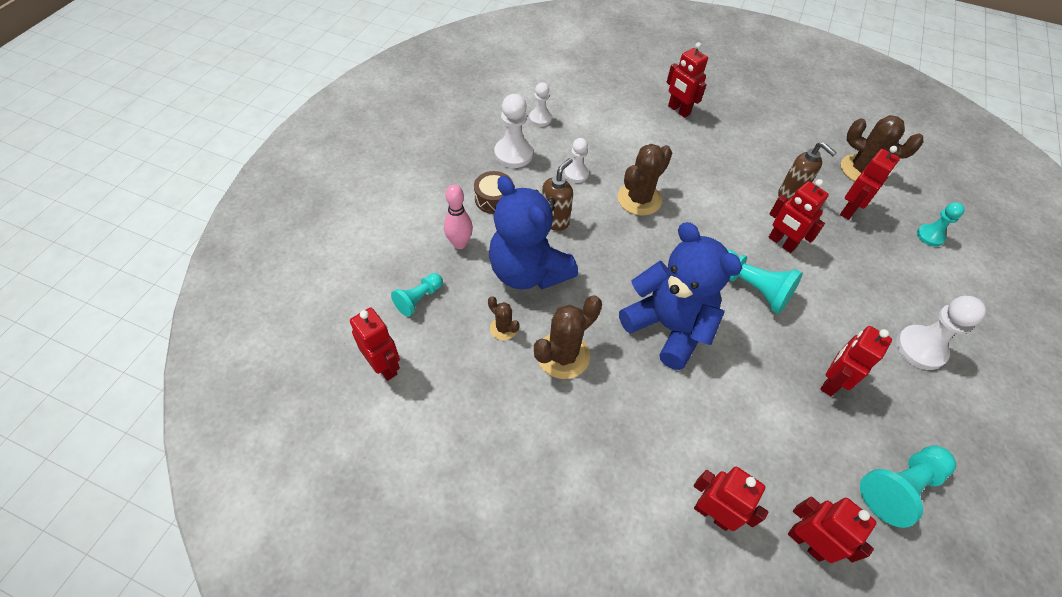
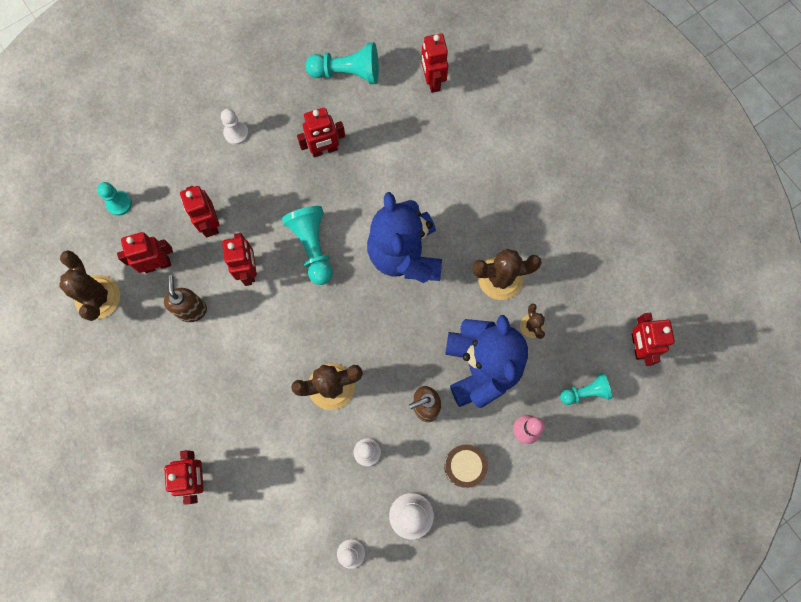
camera: 145 degrees left, 20 degrees up
red robot [694,467,768,531] -> red robot moved to [180,186,219,238]
white pawn [896,296,986,370] -> white pawn [221,109,249,145], size x0.62

